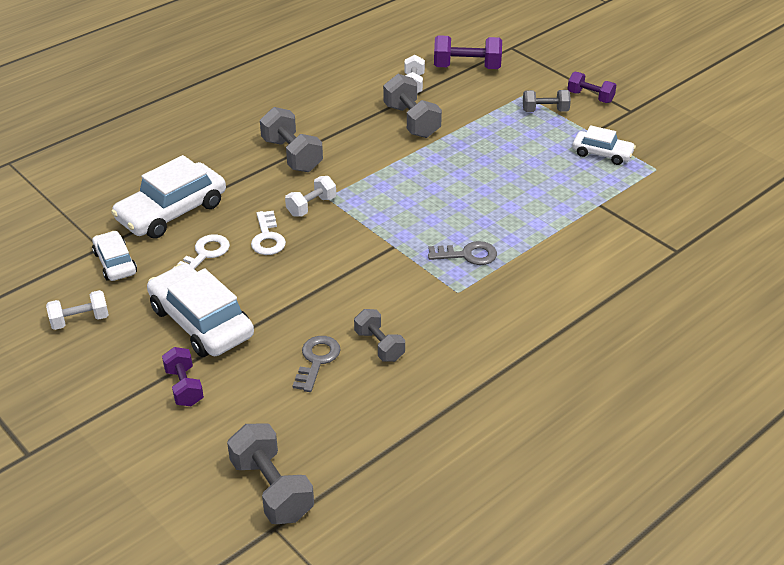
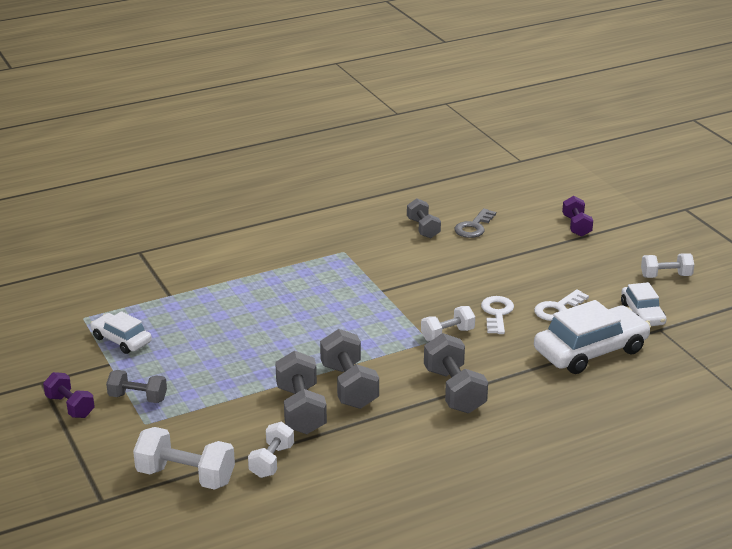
camera: 165 degrees left, 10 degrees down
white car [147,263,254,357] -> none
grey dumbbell [227,423,314,524] -> grey dumbbell moved to [320,329,379,409]
grey key [428,241,497,265] -> none
purple dumbbell [434,35,502,69] -> white dumbbell [133,427,235,490]

